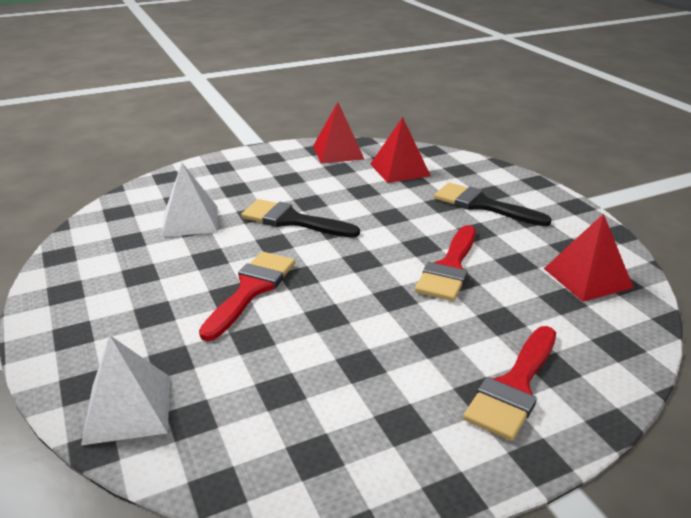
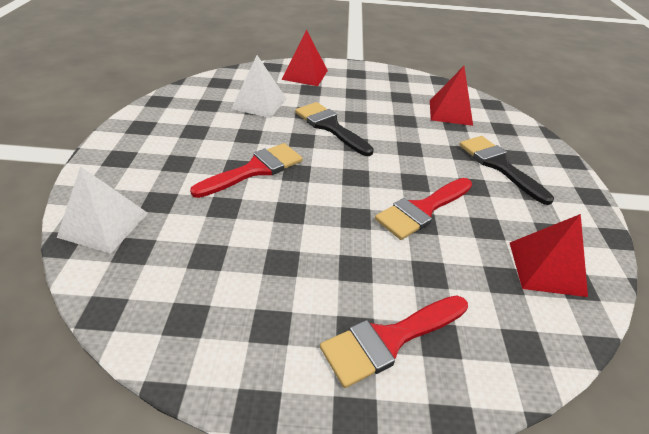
camera: 25 degrees right, 10 degrees up
red pyramid [313,102,365,164] -> red pyramid moved to [281,29,328,86]

